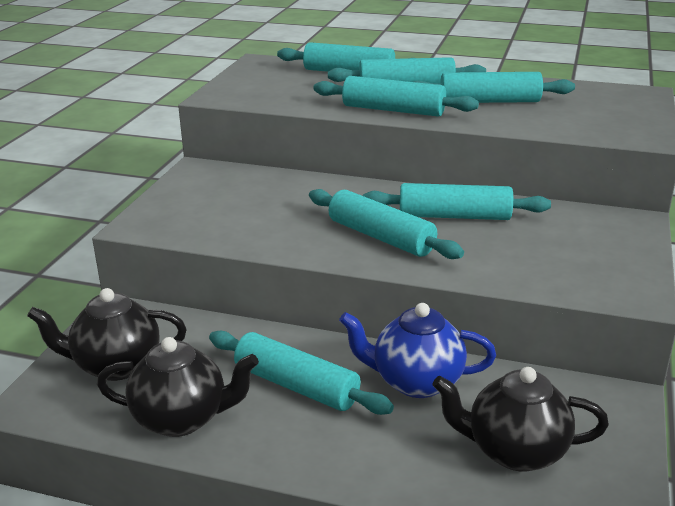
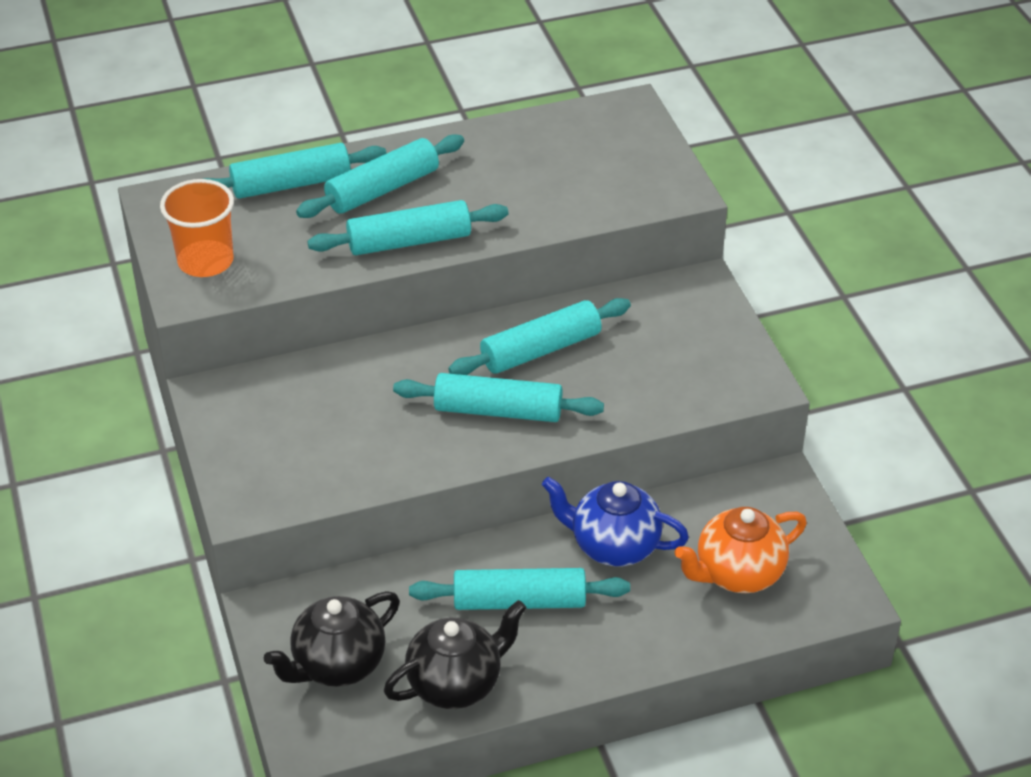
camera: 35 degrees left, 15 degrees up
blue teapot [339,303,496,398] -> blue teapot turned 45 degrees clockwise [542,477,689,566]
turquoise rolling pin [414,72,575,103] -> none
black teapot [432,367,609,471] -> orange teapot [675,507,807,593]
none -> orange cup [160,179,234,277]

